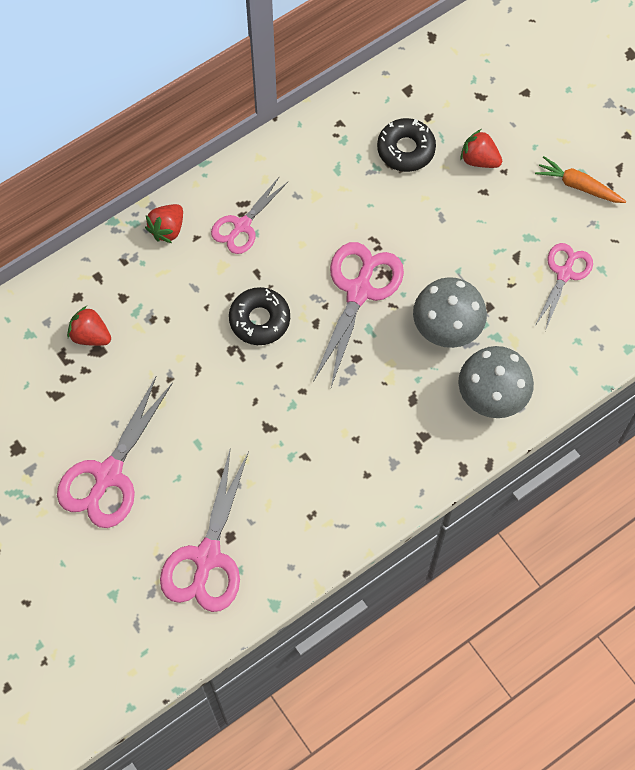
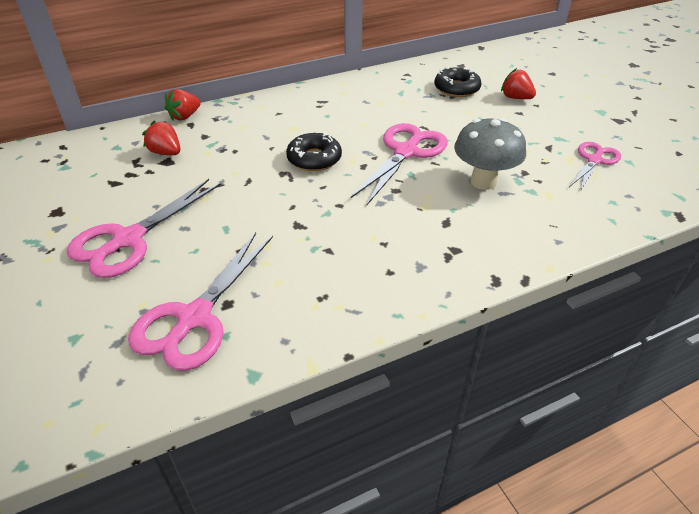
camera: 10 degrees right, 25 degrees down
red strawberry [145,204,183,243] -> red strawberry moved to [165,89,201,121]
pink scissors [211,176,288,254] -> none
grey mushroom [458,346,534,418] -> none
orange carrot [535,156,626,203] -> none

